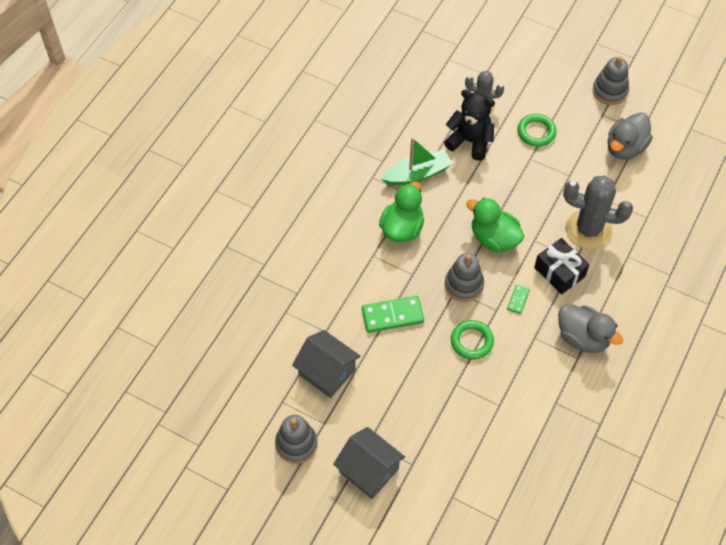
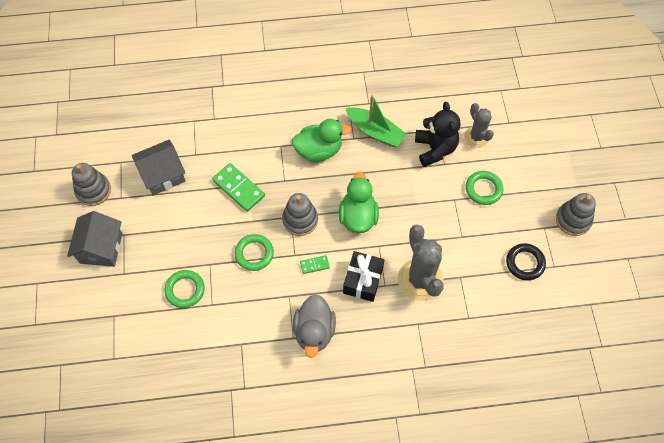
camera: 55 degrees right, 5 degrees up
grey house [292,330,361,398] -> grey house turned 60 degrees clockwise [132,140,186,195]
grey duck [608,113,653,159] -> black ring [506,243,546,280]
none -> green ring [164,270,205,308]

